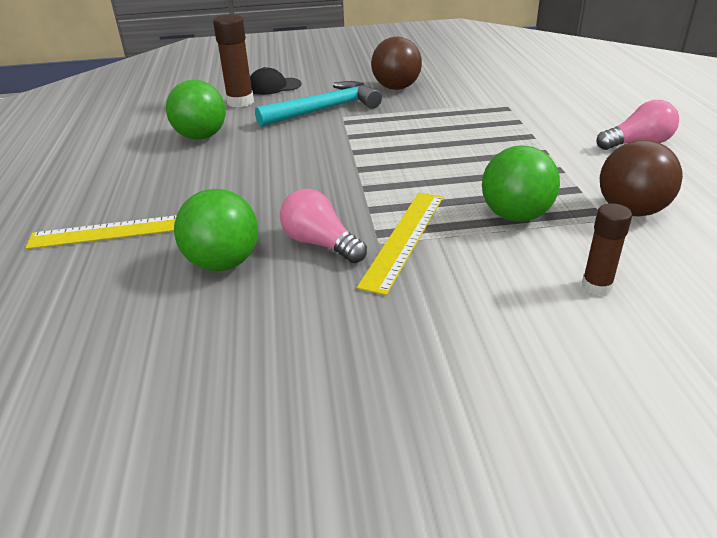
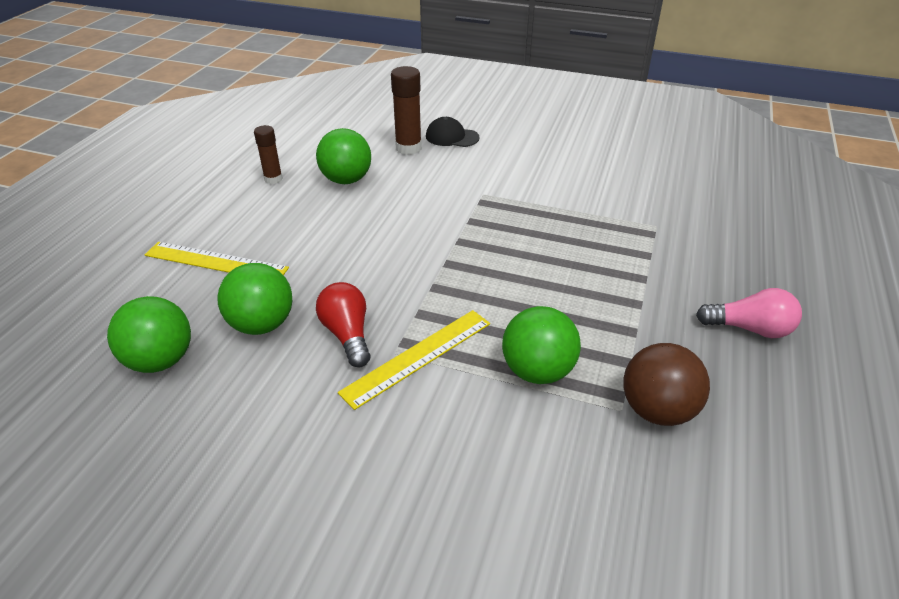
camera: 25 degrees right, 5 degrees up
turquoise hammer [255,81,382,127] -> none
pink light bulb [280,189,367,263] -> red light bulb [316,282,371,367]
brown ball [371,36,422,90] -> none
brown glue stick [582,203,632,296] -> brown glue stick moved to [254,125,283,184]
none -> green ball [107,296,191,373]

